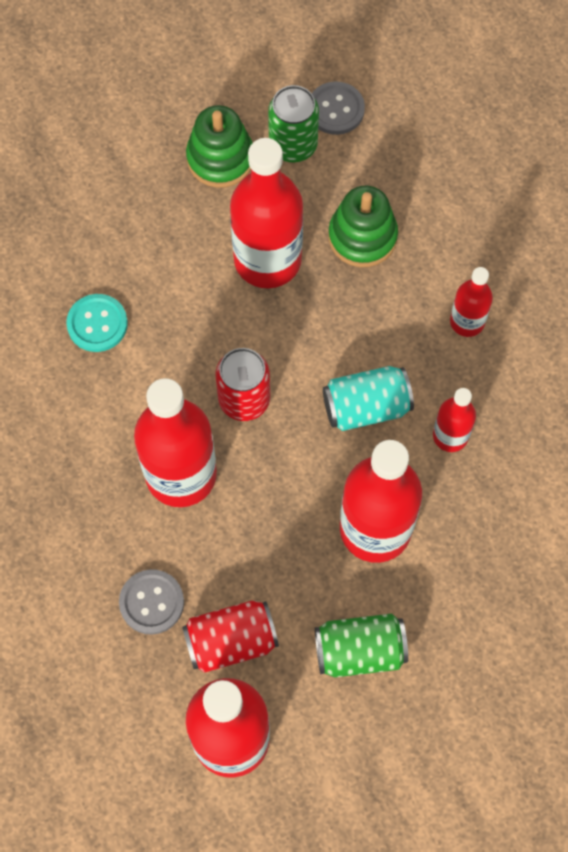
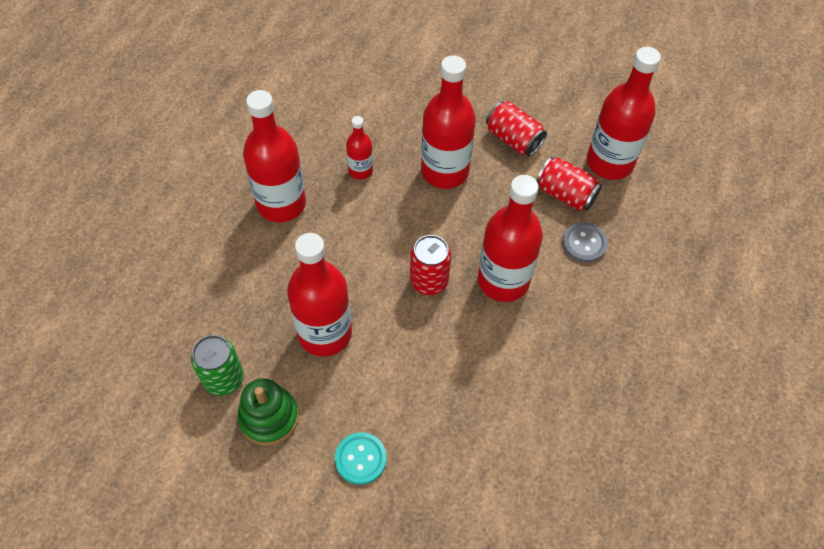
camera: 130 degrees left, 10 degrees down
turquoise button [66,294,128,352] -> turquoise button moved to [335,432,387,485]
grey button [312,82,365,135] -> none
green can [315,614,408,677] -> red can [486,101,547,156]
turquoise can [323,366,414,431] -> none
green stacking toy [328,186,398,267] -> none
red bottle [450,267,493,337] -> red bottle [243,90,306,222], size x1.95

